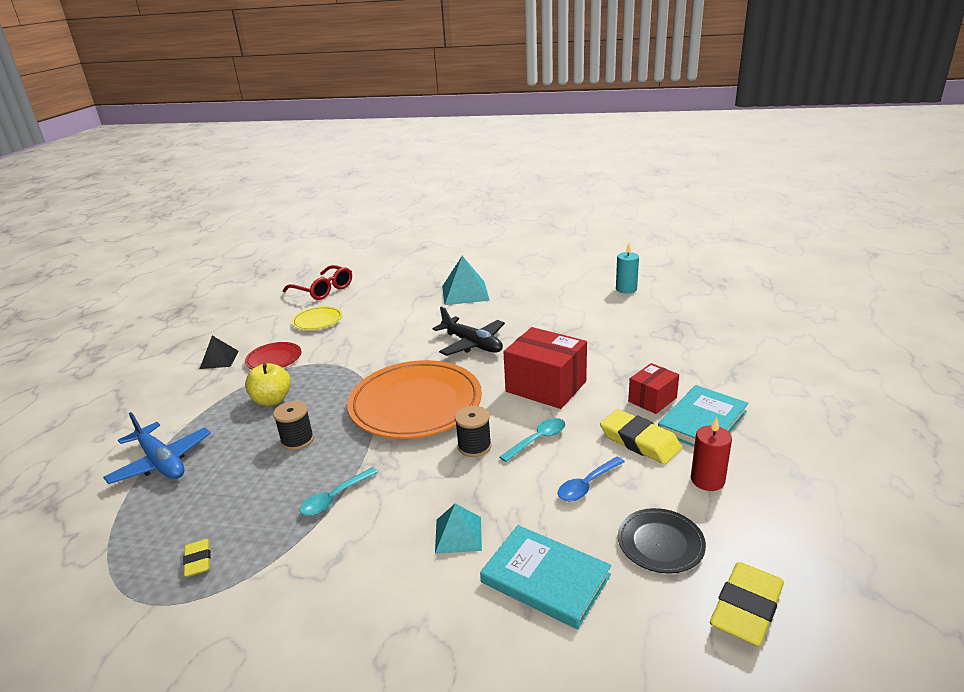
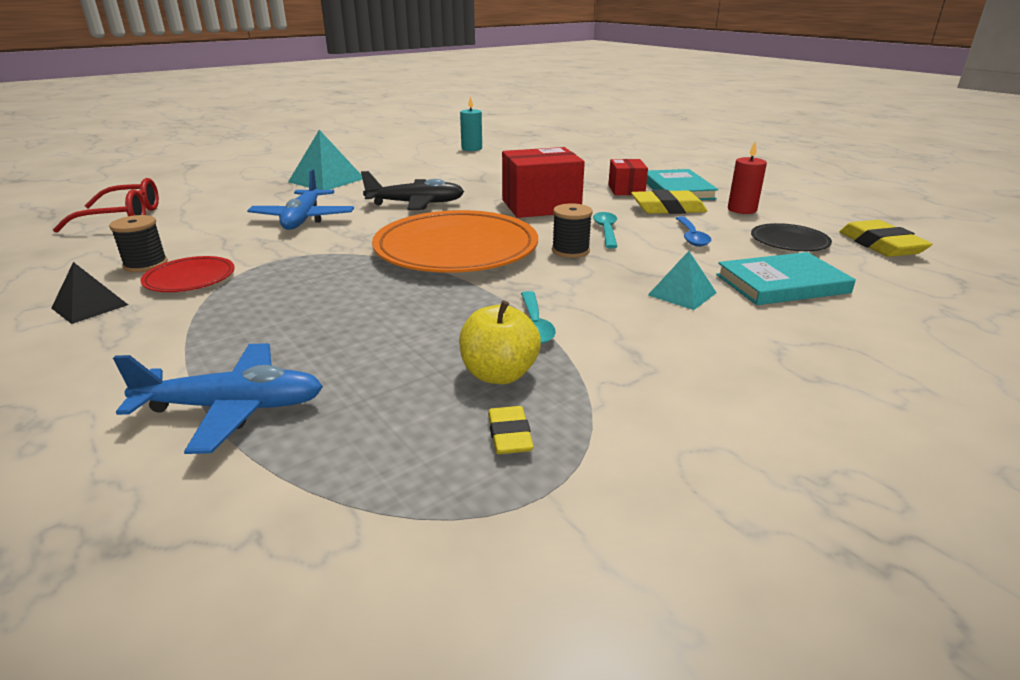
camera: 50 degrees left, 0 degrees up
yellow eraser [183,539,211,577] -> yellow eraser turned 60 degrees clockwise [488,406,534,454]
yellow apple [245,363,291,406] -> yellow apple moved to [459,300,541,384]
black spool [273,401,314,450] -> black spool moved to [109,215,168,272]
yellow plate [292,306,343,330] -> none
none -> blue plane [247,169,354,230]

